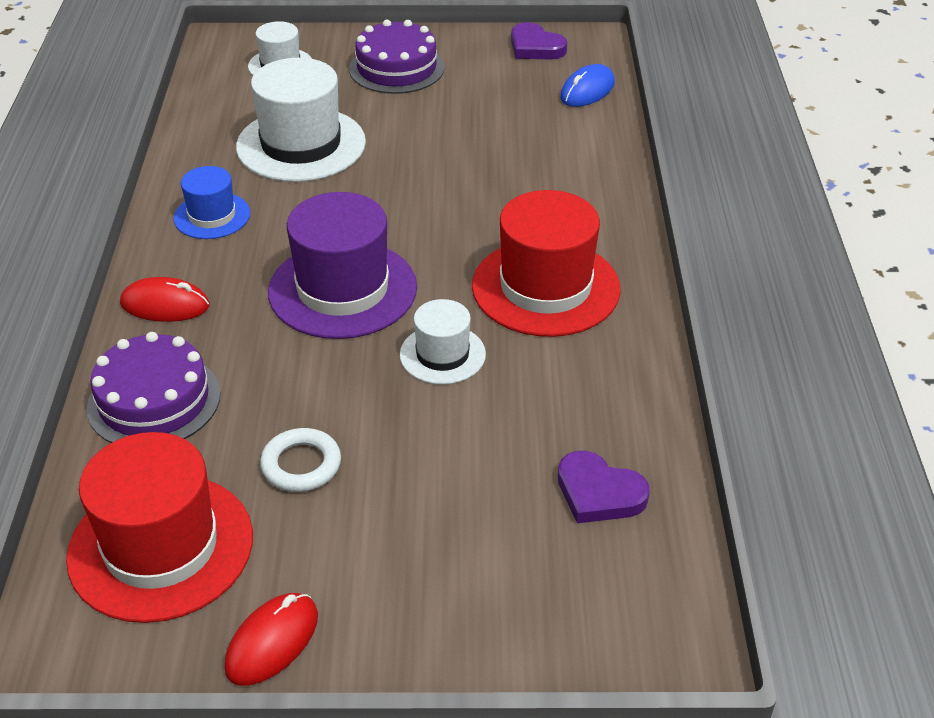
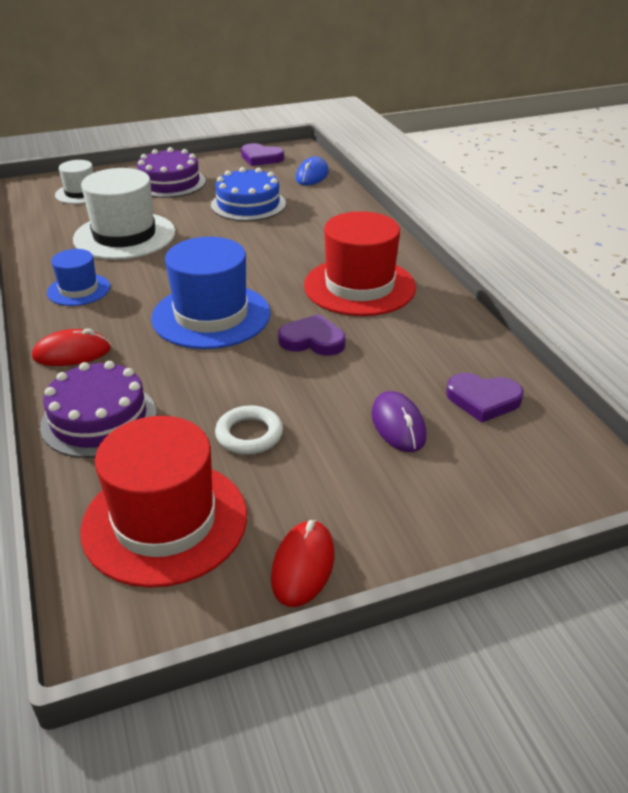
camera: 20 degrees left, 5 degrees down
purple hat [268,192,417,339] -> blue hat [151,237,271,349]
white hat [400,299,486,385] -> purple heart [278,314,345,356]
none -> blue cake [211,167,286,221]
none -> purple mouse [372,391,426,452]

